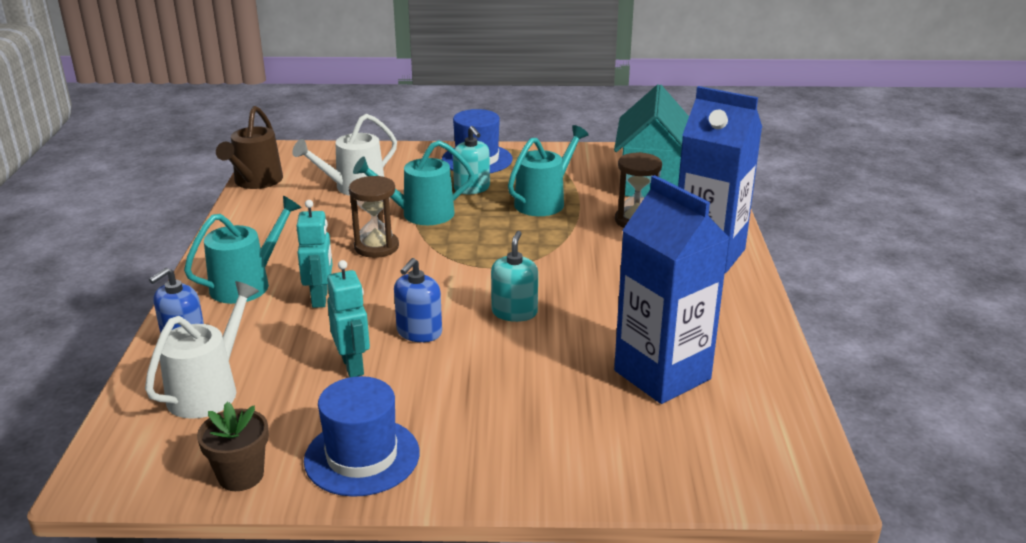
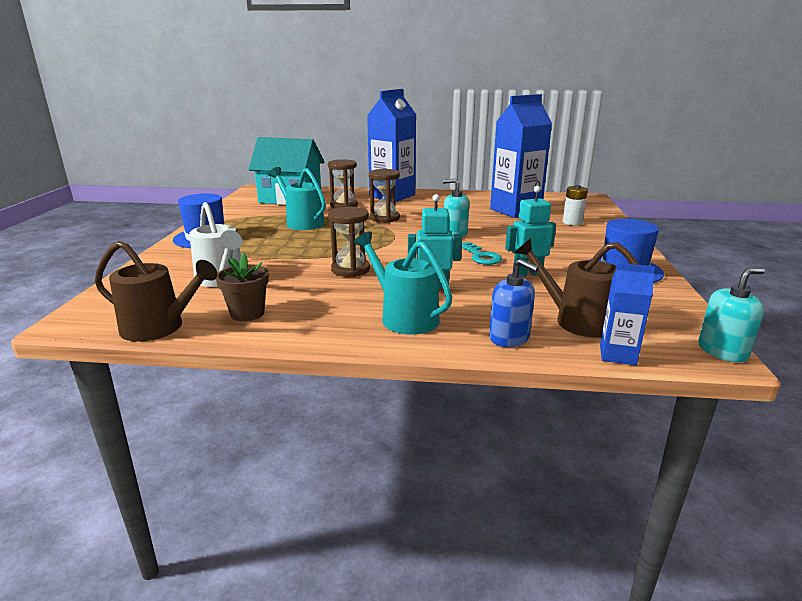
camera: 85 degrees left, 5 degrees down
white watering can [145,281,259,419] -> brown watering can [514,238,653,338]
brown flower pot [197,402,269,491] -> brown flower pot moved to [216,253,269,321]
turquoise watering can [353,140,474,225] -> none
blue soap dispenser [394,258,442,342] -> turquoise key [462,242,502,265]
turquoise soap dispenser [453,126,490,194] -> turquoise soap dispenser moved to [698,268,765,362]
none -> brown hourglass [369,169,400,223]
none -> white battery [563,185,588,225]
none -> blue carton [600,263,655,365]

